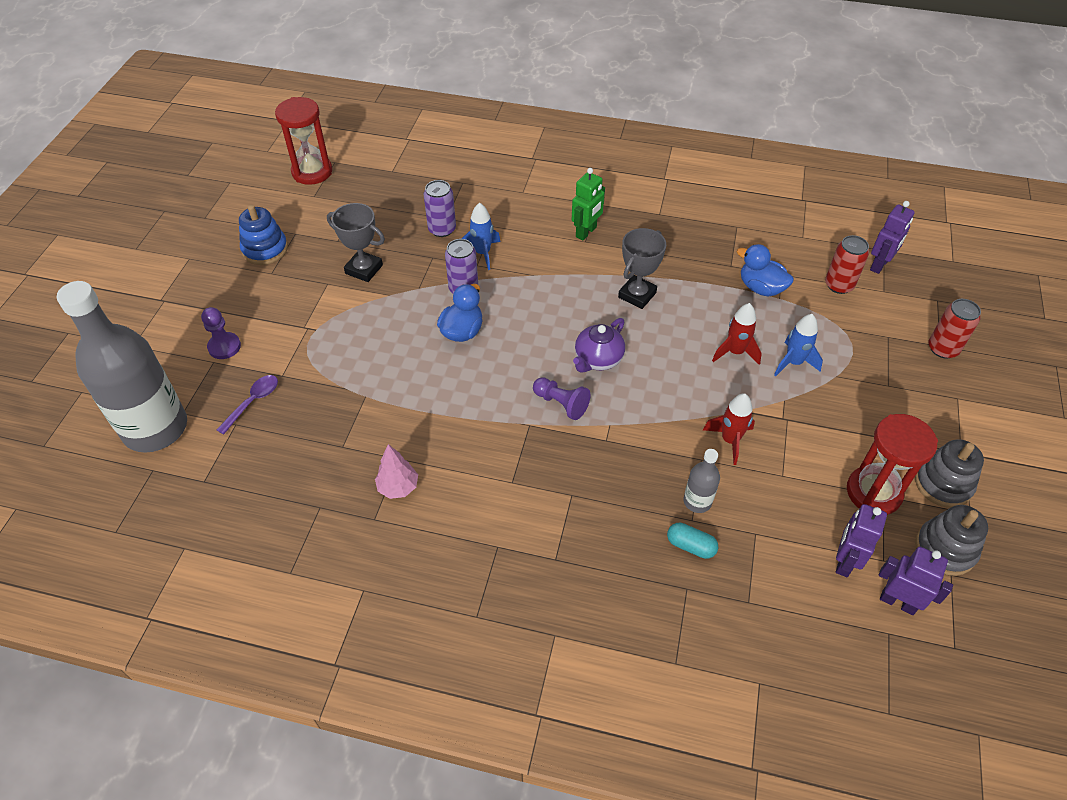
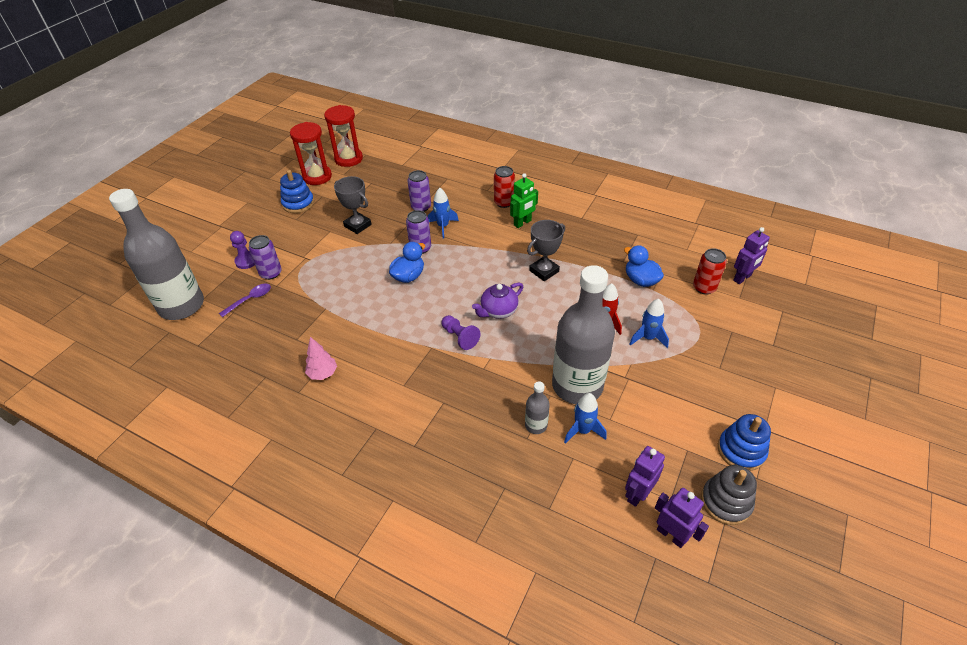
camera: 15 degrees right, 5 degrees down
turquoise capsule [667,523,718,559] -> none
red rocket [703,394,755,465] -> grey bottle [552,265,615,404]
red hourglass [847,414,938,515] -> red hourglass moved to [290,122,332,185]
grey stacking toy [915,439,984,508] -> blue stacking toy [718,414,771,471]
red can [929,299,981,359] -> red can moved to [494,166,515,208]
none -> purple can [249,235,282,280]
none -> blue rocket [564,393,607,444]

